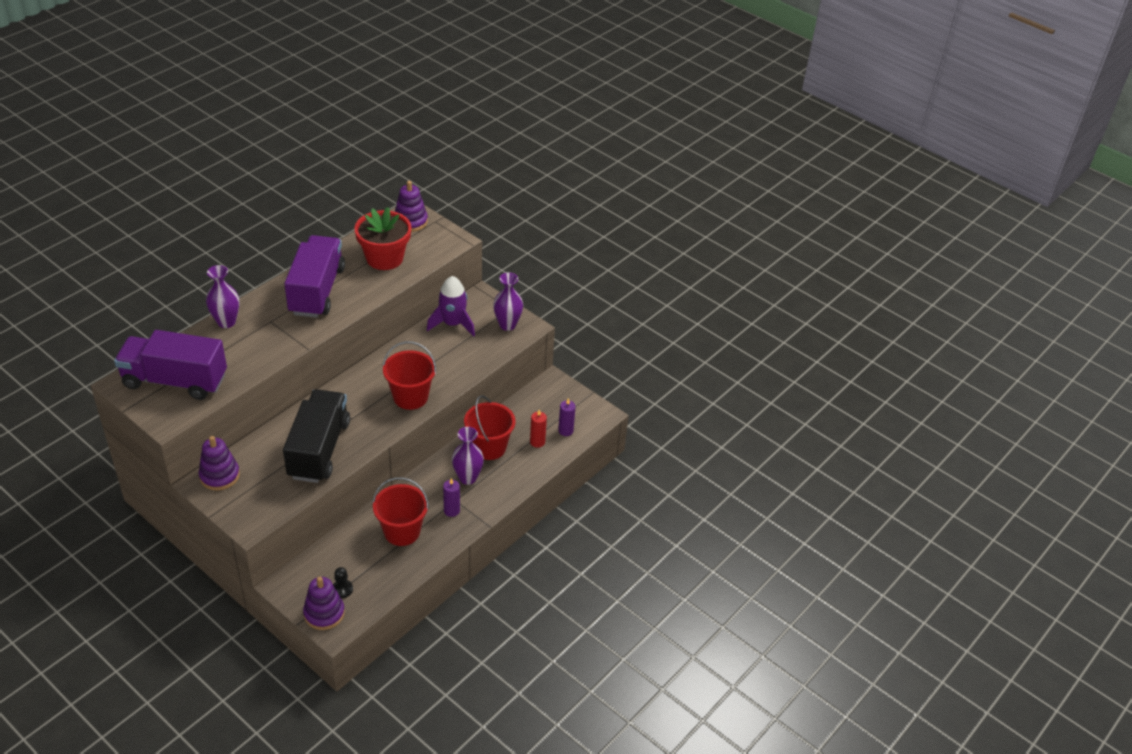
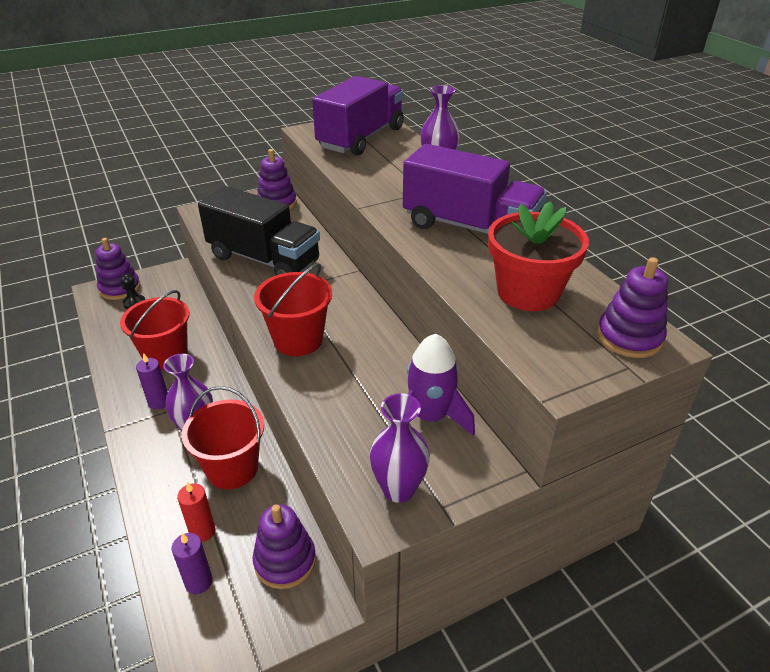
camera: 115 degrees right, 5 degrees down
none -> purple stacking toy [253,504,316,589]

